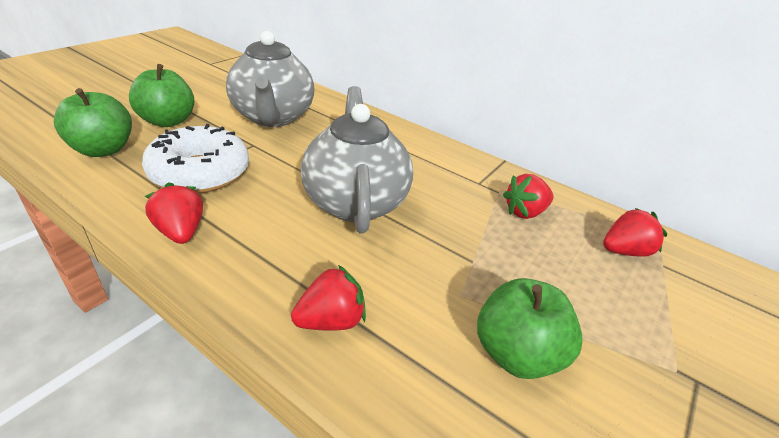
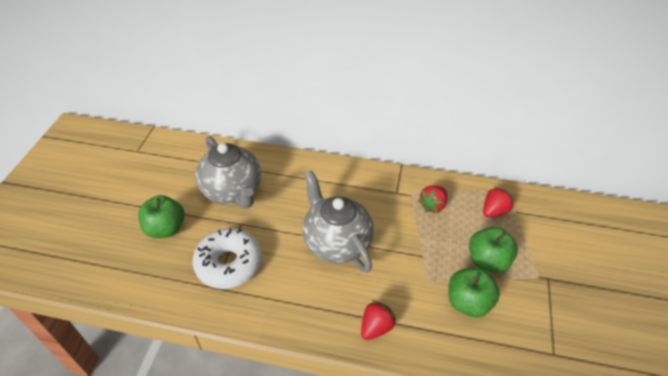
camera: 20 degrees left, 10 degrees up
green apple [54,88,132,157] -> green apple moved to [469,227,518,273]
red strawberry [145,182,203,244] -> none

